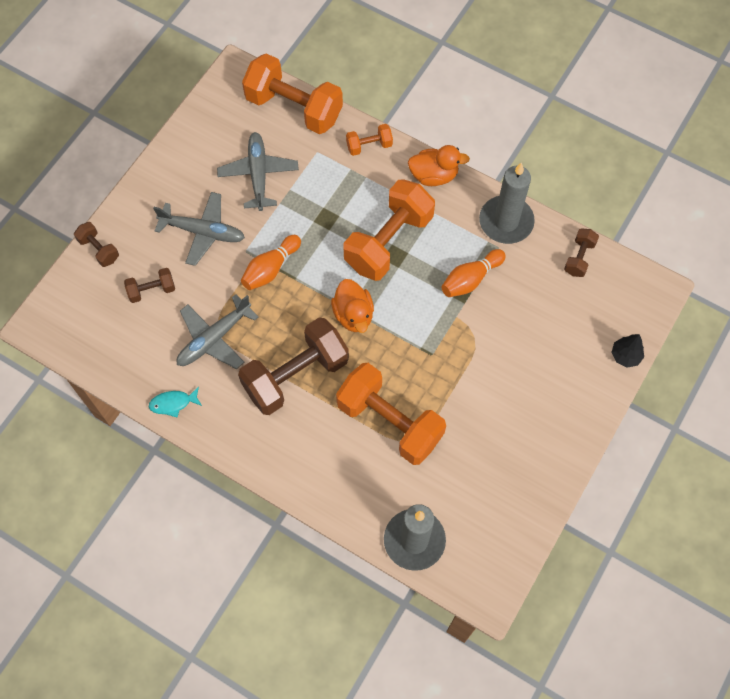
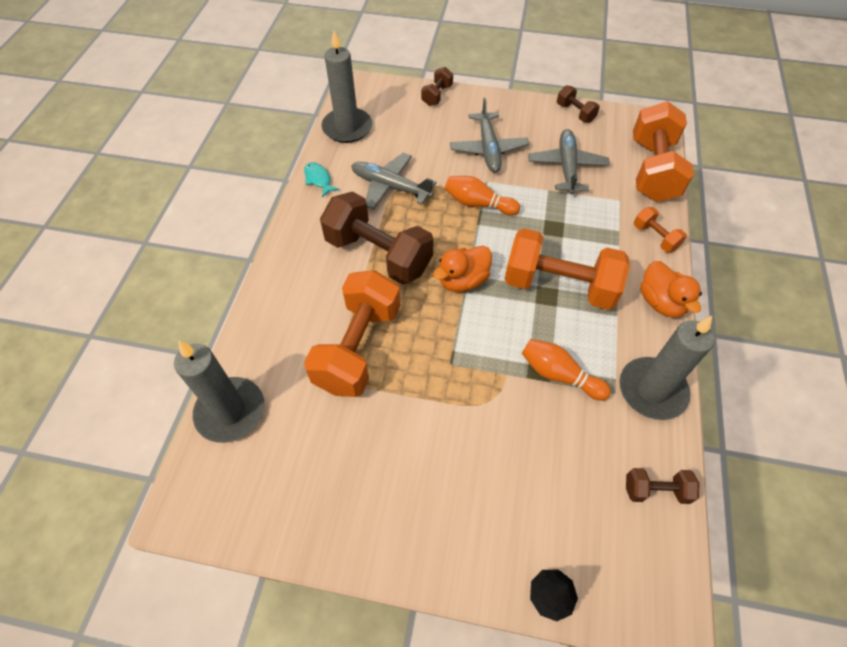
camera: 70 degrees right, 10 degrees down
brown dumbbell [124,268,175,303] -> brown dumbbell moved to [557,85,600,123]
grey plane [217,132,299,211] -> grey plane turned 60 degrees counterclockwise [528,129,610,194]
none -> grey candle [321,30,372,143]

